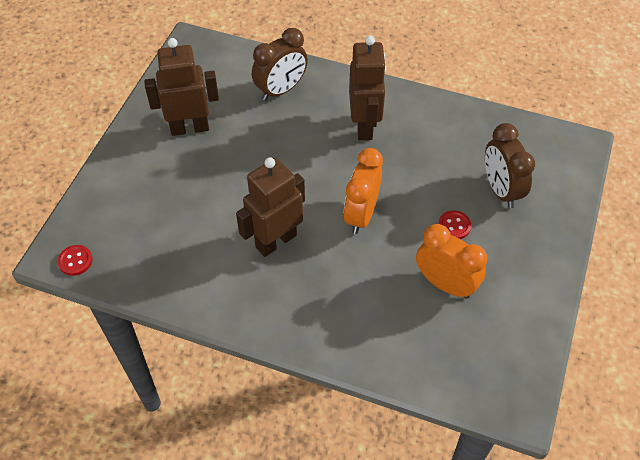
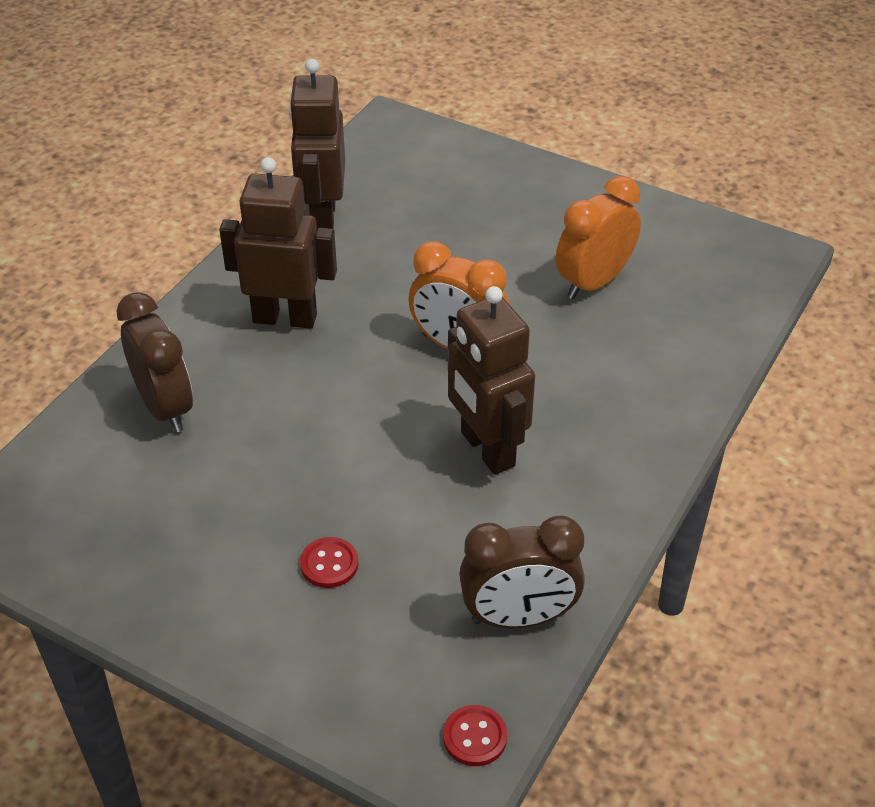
camera: 80 degrees left, 10 degrees down
brown robot [144,38,219,136] -> brown robot moved to [289,59,345,229]
red button [438,210,471,239] -> red button moved to [300,537,358,588]
brown clock [485,123,535,208] -> brown clock moved to [459,516,585,628]

